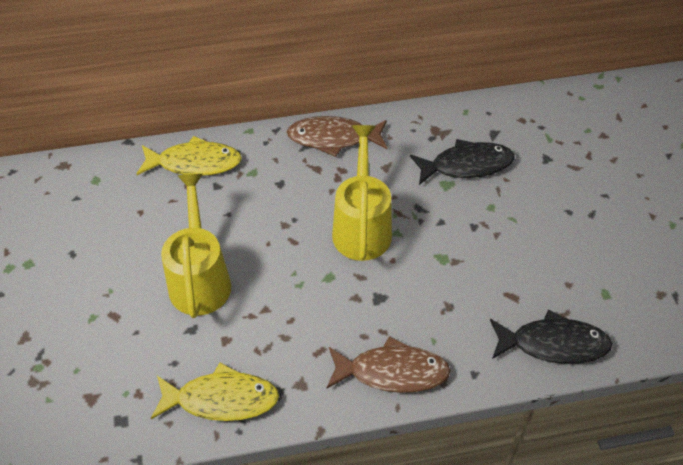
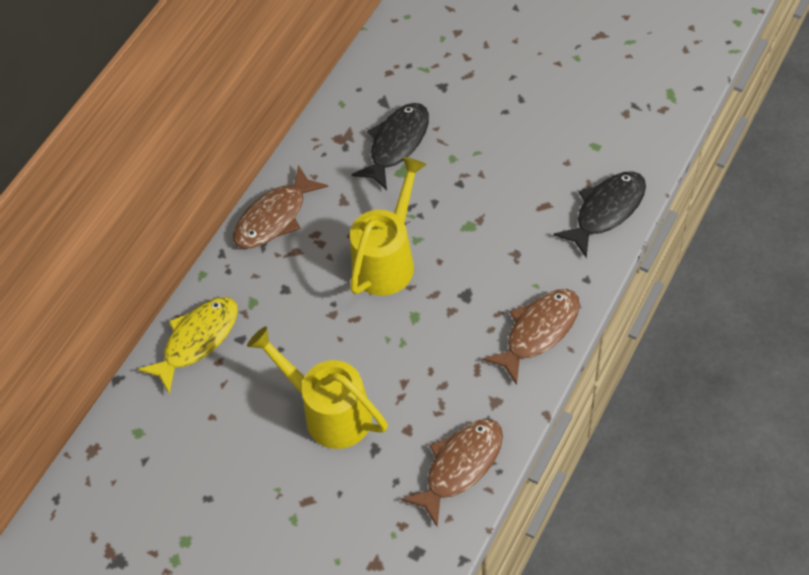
camera: 45 degrees left, 5 degrees up
yellow fish [151,363,279,421] -> brown fish [401,419,503,527]
yellow watering can [332,125,392,261] -> yellow watering can turned 75 degrees clockwise [350,157,427,296]

